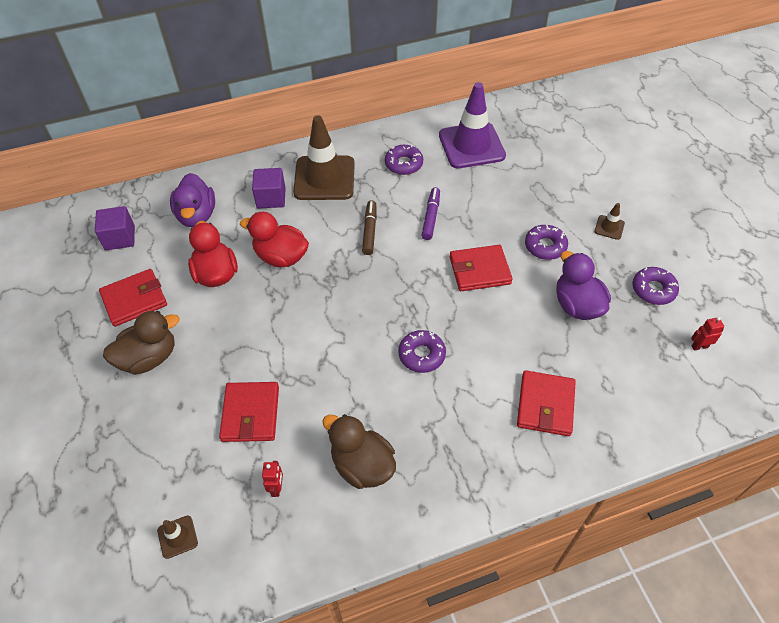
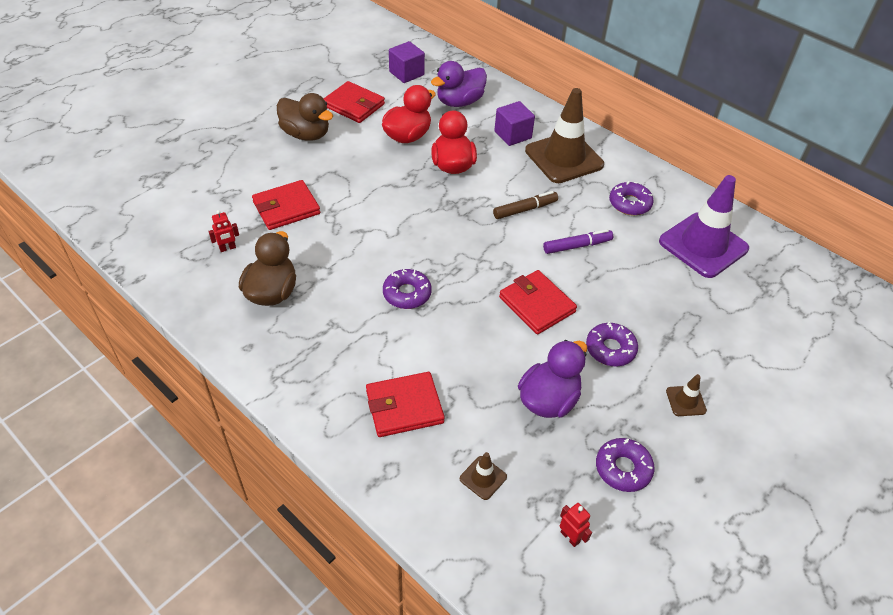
camera: 60 degrees right, 5 degrees down
brown traffic cone [157,515,198,559] -> brown traffic cone moved to [460,452,507,500]

